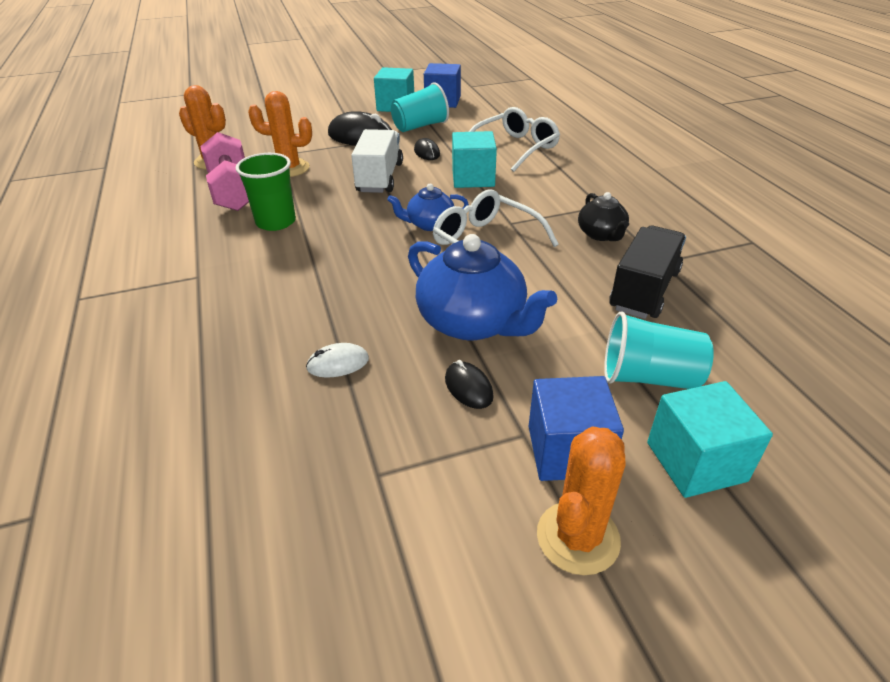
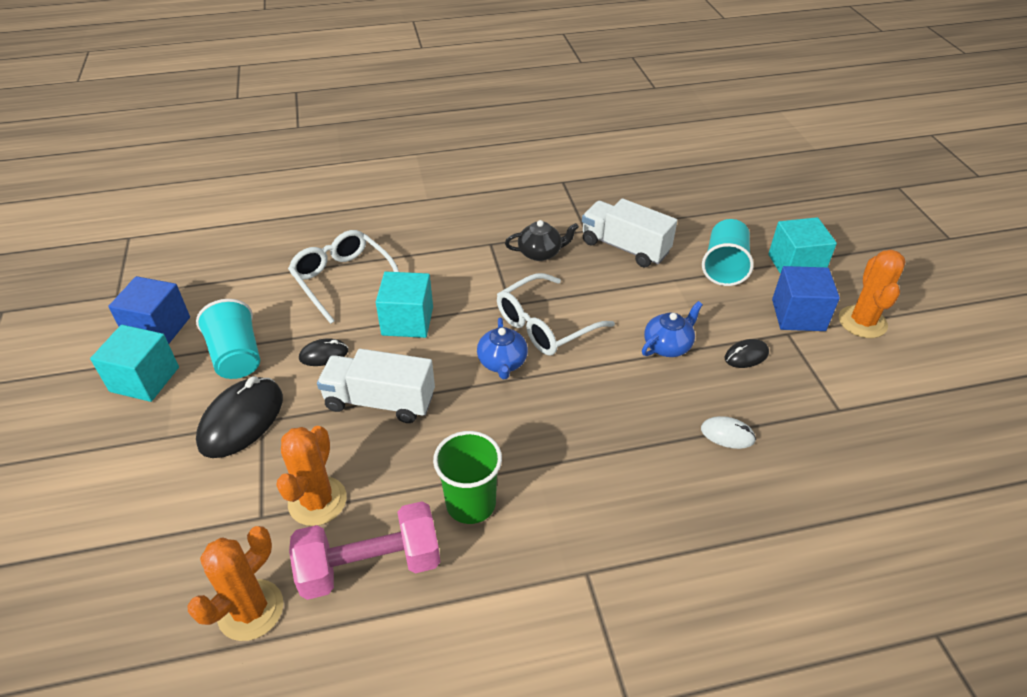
camera: 85 degrees left, 5 degrees up
white mouse [306,343,369,378] -> white mouse turned 60 degrees counterclockwise [701,416,756,449]
blue teapot [408,234,557,340] -> blue teapot [642,301,703,357], size x0.55
orange cactus [537,426,625,575] -> orange cactus turned 60 degrees clockwise [839,249,906,338]
black truck [609,226,686,319] -> white truck [582,199,677,267]

